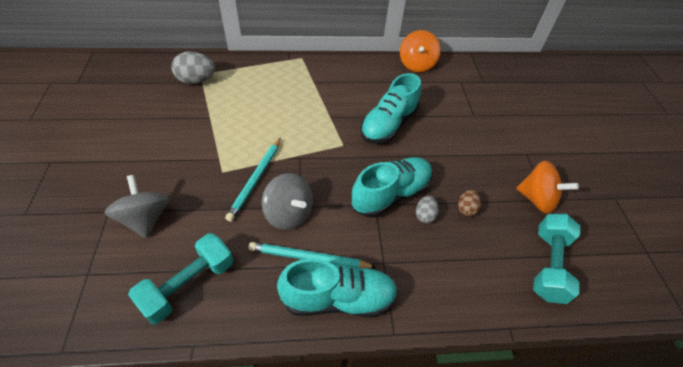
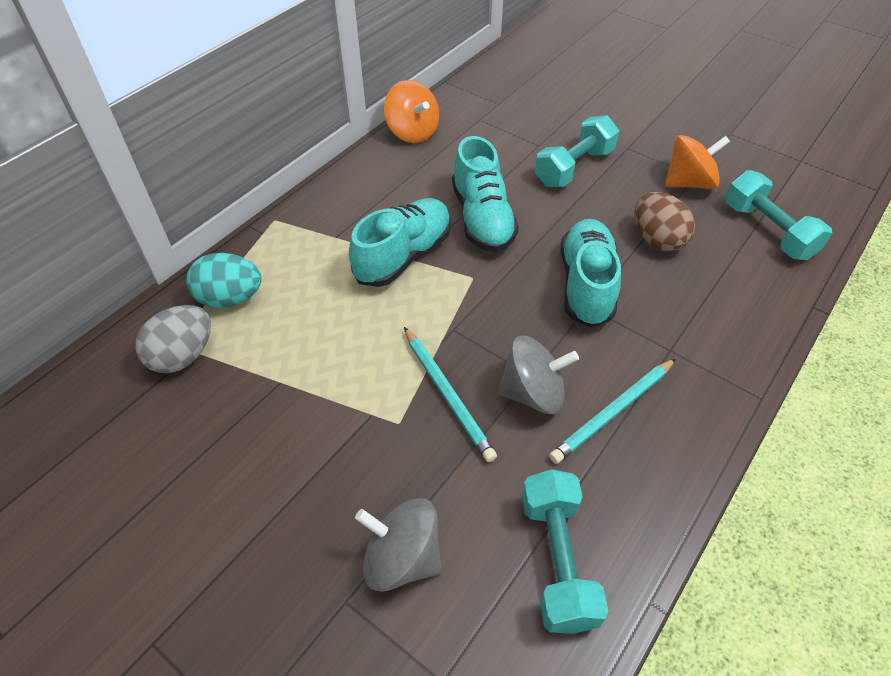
camera: 45 degrees left, 0 degrees up
turquoise shoe [277,258,398,317] -> turquoise shoe moved to [349,198,451,287]
grey egg [416,195,439,223] -> none
brown egg [458,189,481,217] -> brown egg [634,192,695,252], size x1.77
none -> turquoise egg [186,253,262,308]
none -> turquoise dumbbell [535,115,619,187]

